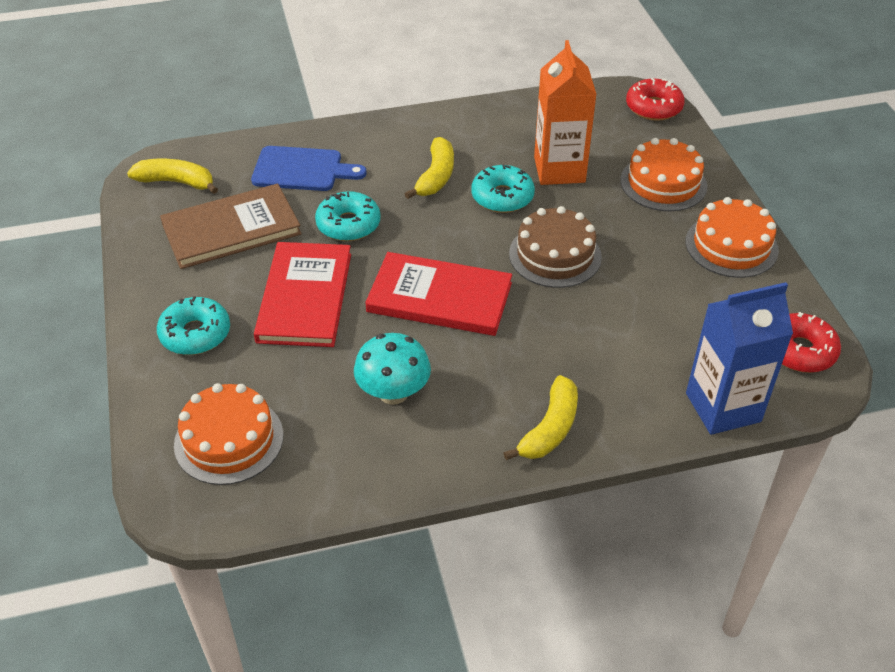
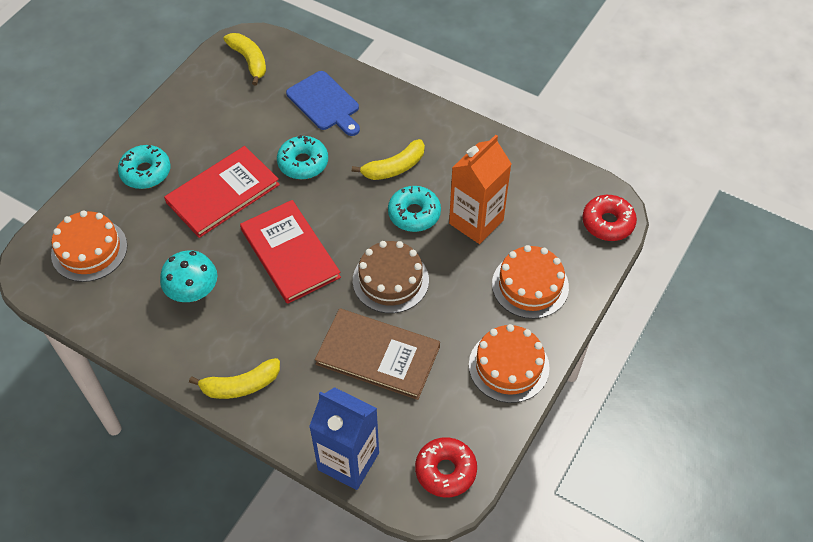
camera: 45 degrees right, 10 degrees up
brown book [160,184,301,269] -> brown book moved to [315,308,440,400]

